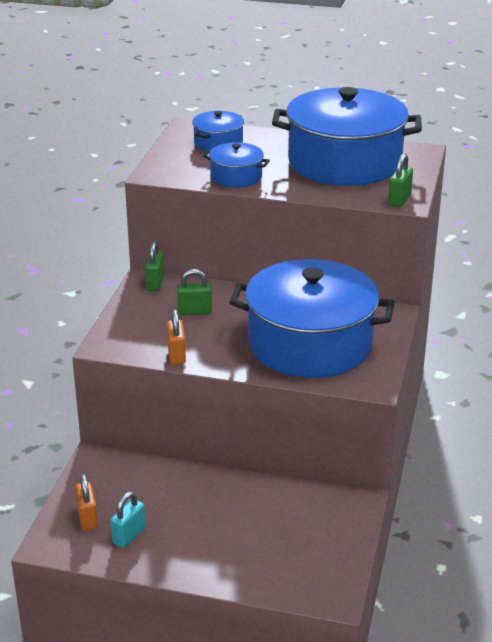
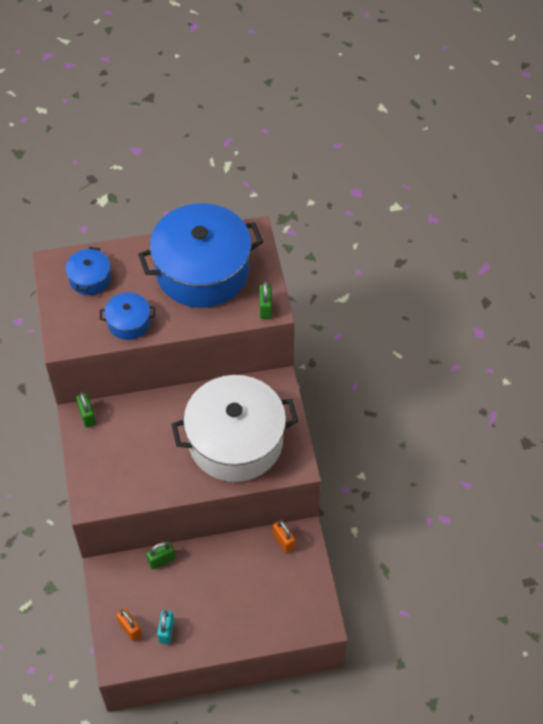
camera: 25 degrees left, 25 degrees up
orange padlock [167,309,186,365] -> orange padlock moved to [273,520,295,553]
green padlock [177,269,212,315] -> green padlock moved to [146,542,175,569]
blue pot [229,259,395,378] -> white pot [172,375,298,482]

